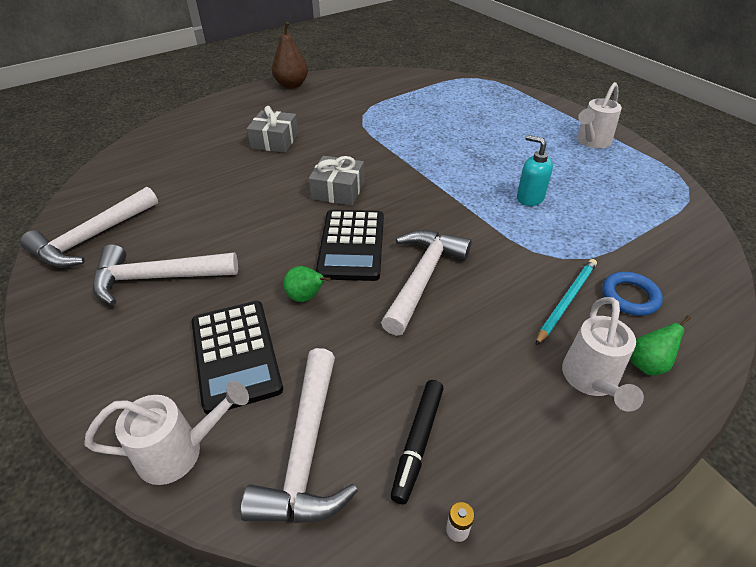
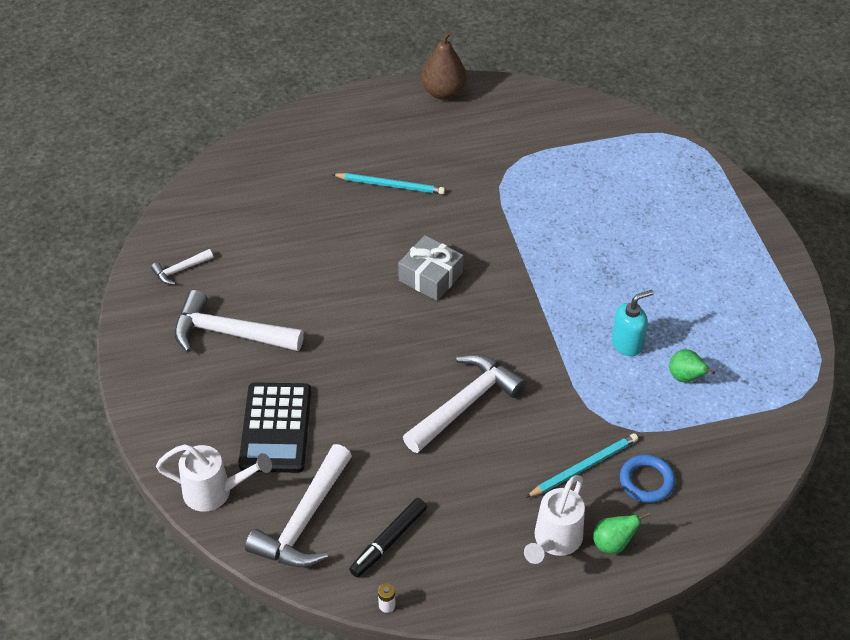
camera: 20 degrees right, 5 degrees up
white hammer [20,187,158,268] -> white hammer [151,249,213,285], size x0.48
grey gift [247,106,298,153] -> turquoise pencil [332,173,445,194]
green pear [284,266,331,302] -> green pear moved to [669,349,715,383]
black calculator [316,210,384,281] -> none
turquoise soap dispenser [517,135,553,206] -> turquoise soap dispenser turned 90 degrees clockwise [612,290,653,356]
white watering can [577,82,622,149] -> none

